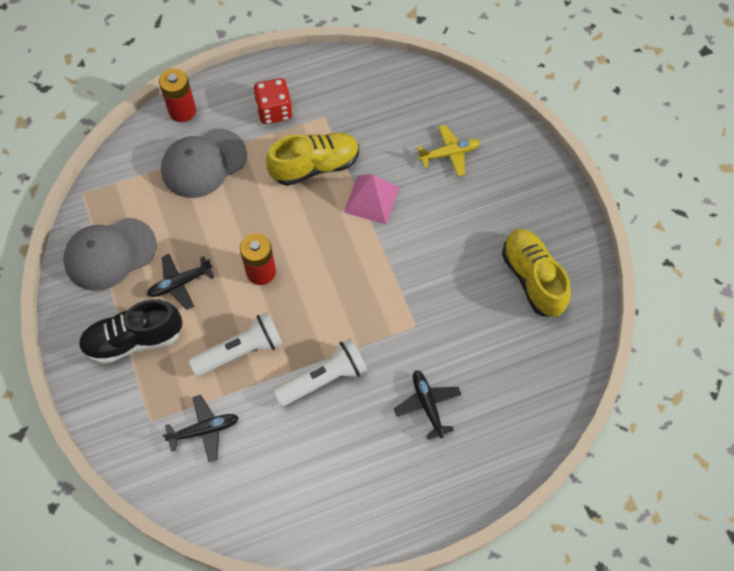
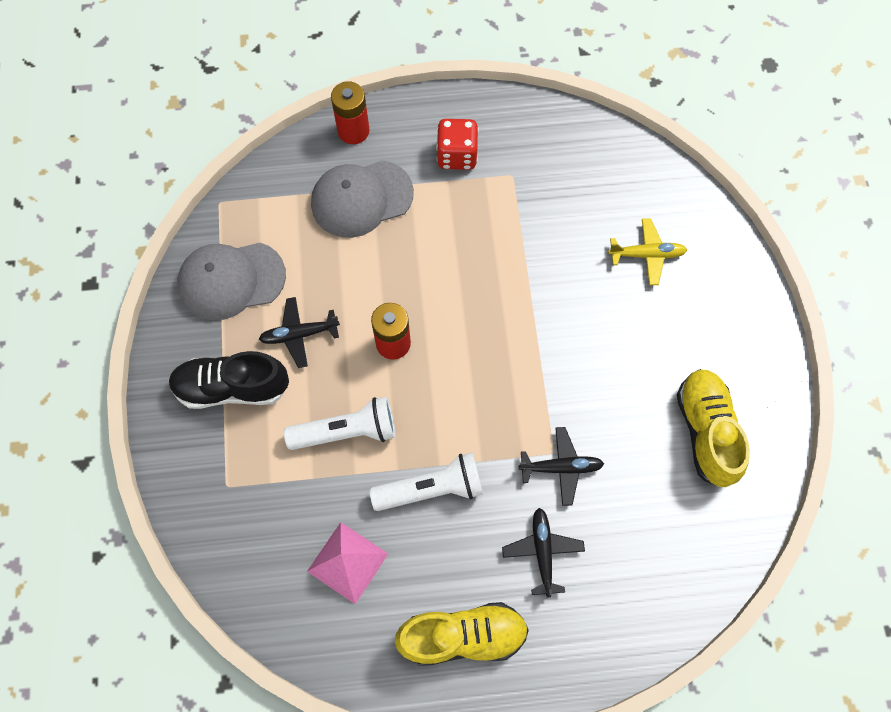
camera: 15 degrees right, 5 degrees up
black plane [162,395,239,462] -> black plane moved to [518,427,604,506]
yellow shoe [266,133,359,186] -> yellow shoe moved to [395,602,529,666]
pink pyramid [344,174,400,224] -> pink pyramid moved to [307,522,388,604]

